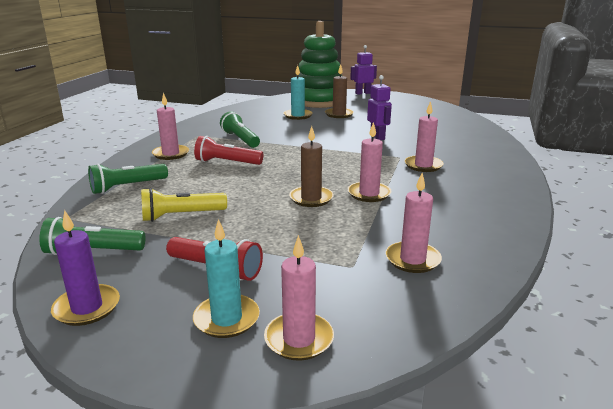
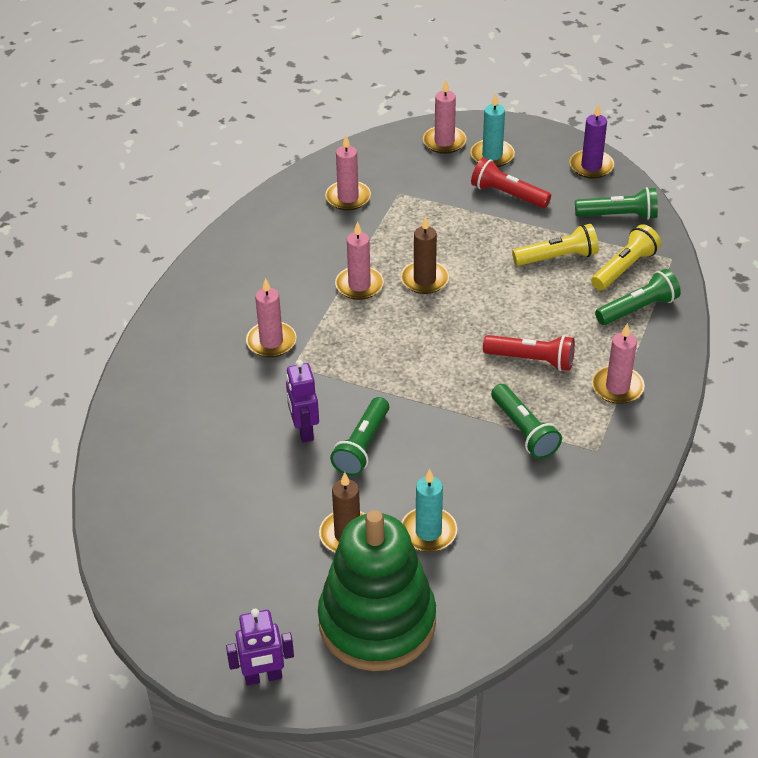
camera: 175 degrees left, 20 degrees up
none -> green flashlight [330,397,389,476]
none -> yellow flashlight [591,224,661,290]

